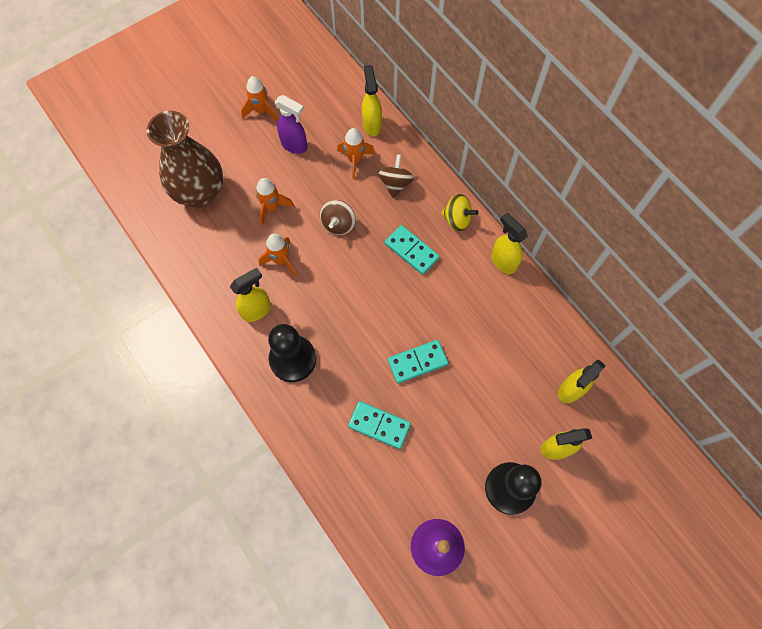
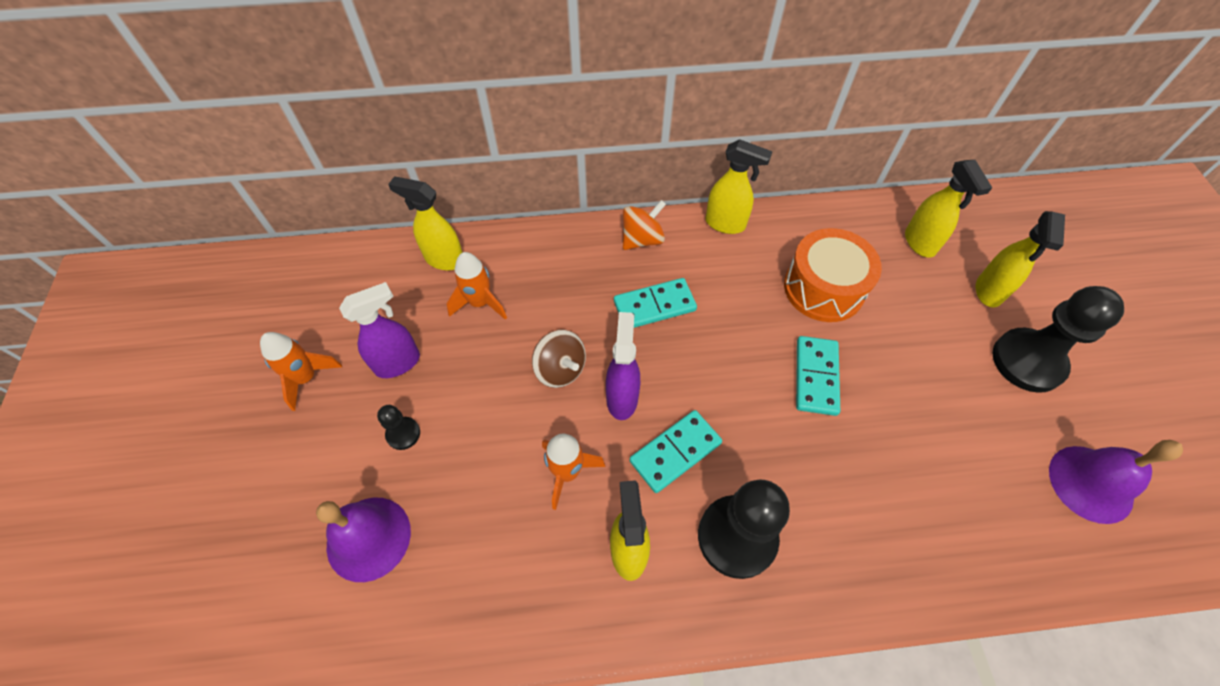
camera: 60 degrees left, 10 degrees down
brown vase [147,111,223,208] -> purple bell [316,498,411,582]
orange rocket [256,178,294,226] -> none
turquoise domino [348,401,411,449] -> turquoise domino moved to [630,410,722,493]
brown spinning top [378,154,414,198] -> none
yellow spinning top [441,194,478,232] -> orange spinning top [623,200,666,250]
yellow spray bottle [491,213,528,274] -> yellow spray bottle turned 150 degrees counterclockwise [705,139,772,234]
none -> black pawn [377,405,420,450]
none -> purple spray bottle [606,312,640,420]
none -> orange drum [784,228,882,322]

